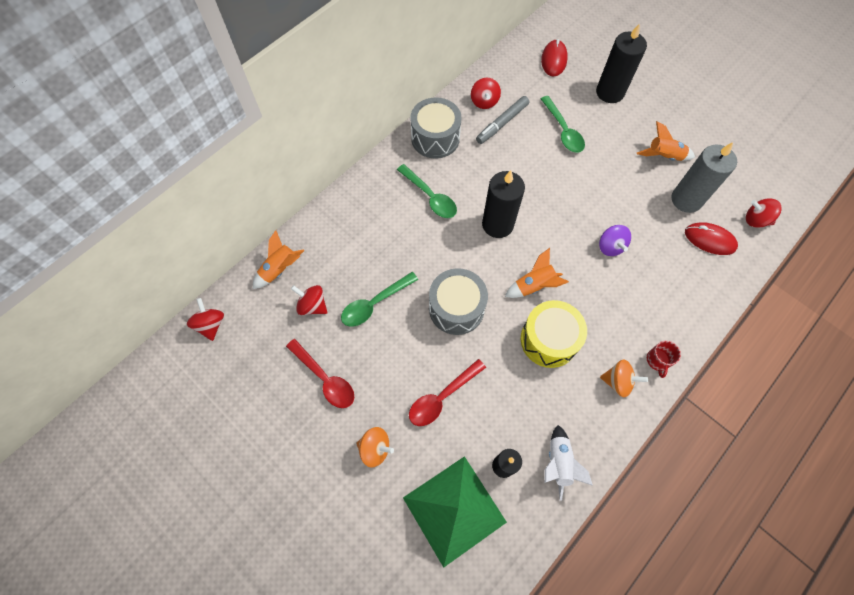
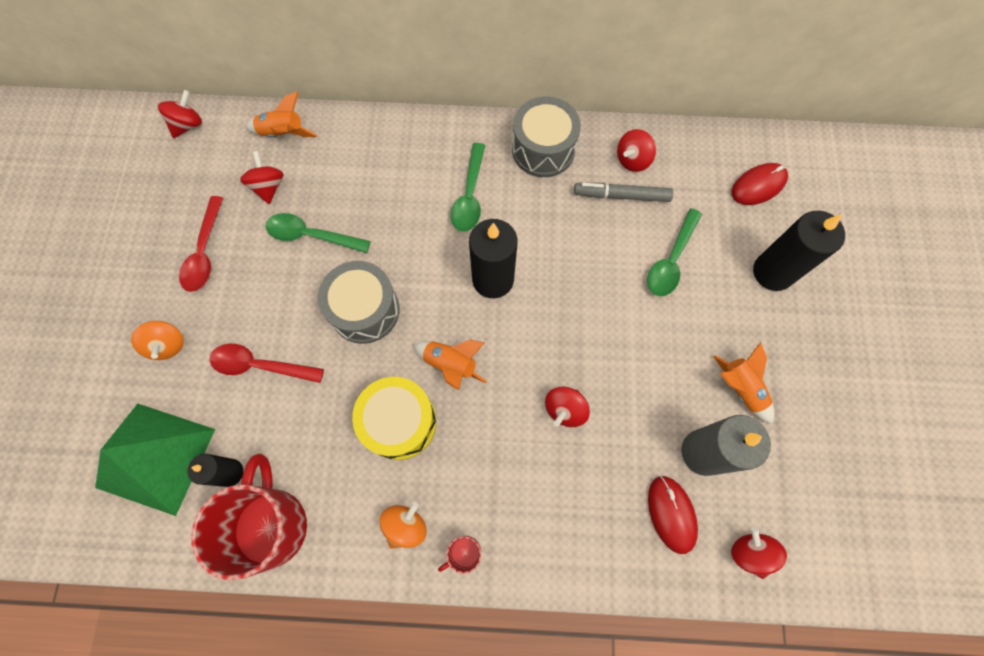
camera: 50 degrees right, 5 degrees up
white rocket [544,425,593,501] -> red mug [191,454,307,580]
purple spinning top [599,225,631,256] -> red spinning top [545,387,590,427]
orange spinning top [600,359,648,397] -> orange spinning top turned 120 degrees counterclockwise [380,502,427,549]

